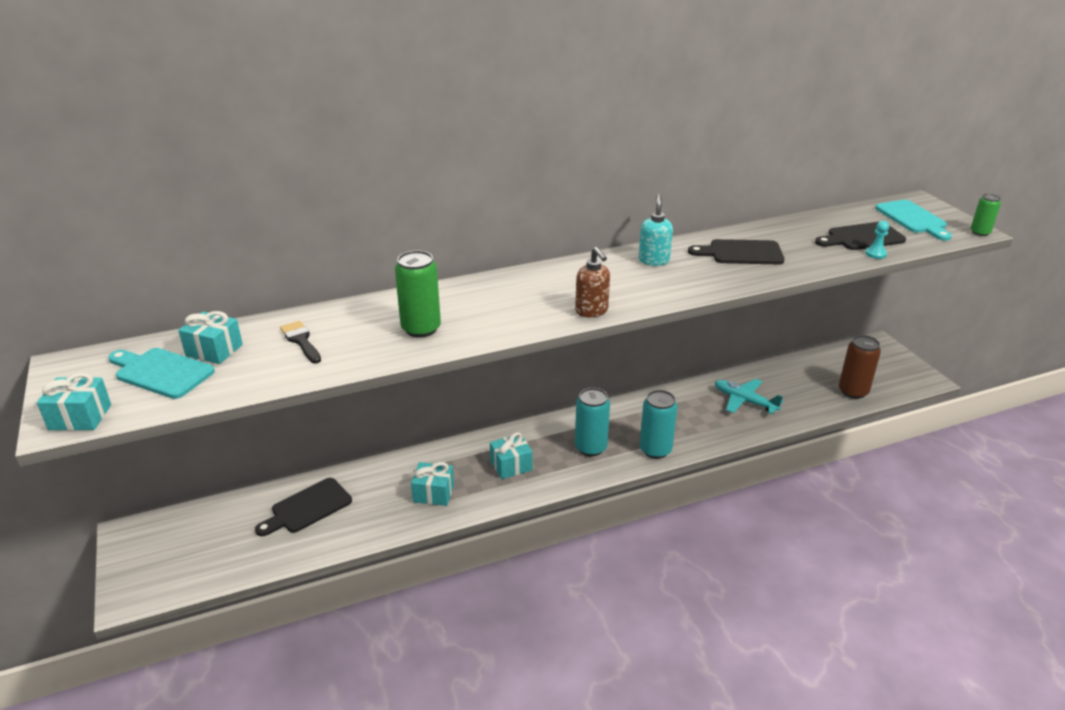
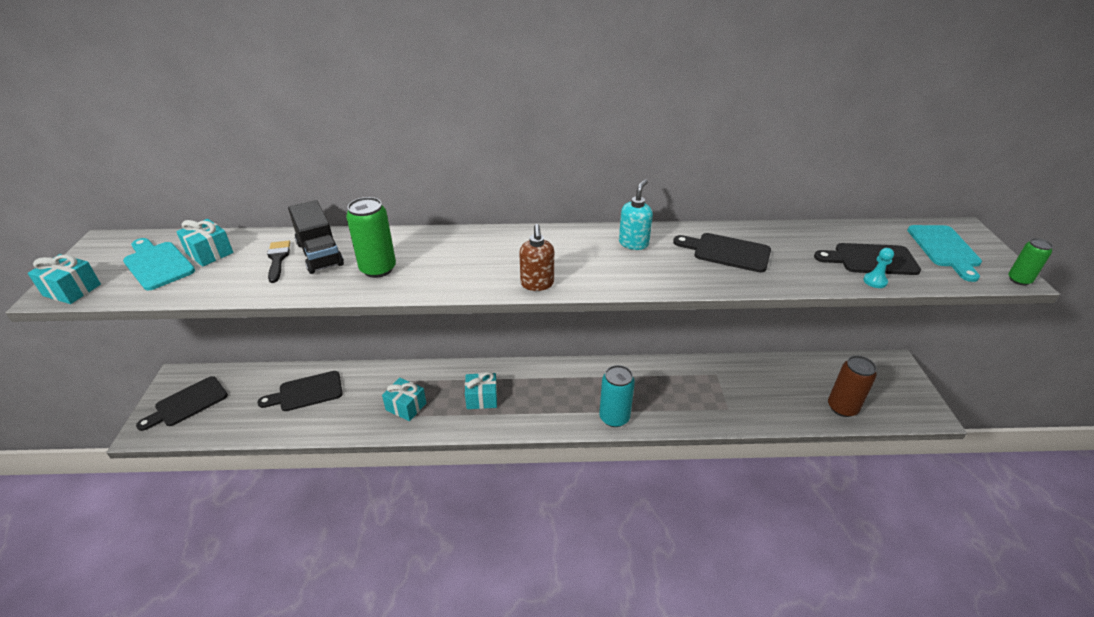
camera: 20 degrees right, 5 degrees up
turquoise can [575,388,610,456] -> none
turquoise plane [715,379,783,414] -> none
none -> black cutting board [136,376,228,431]
none -> black truck [288,200,344,274]

